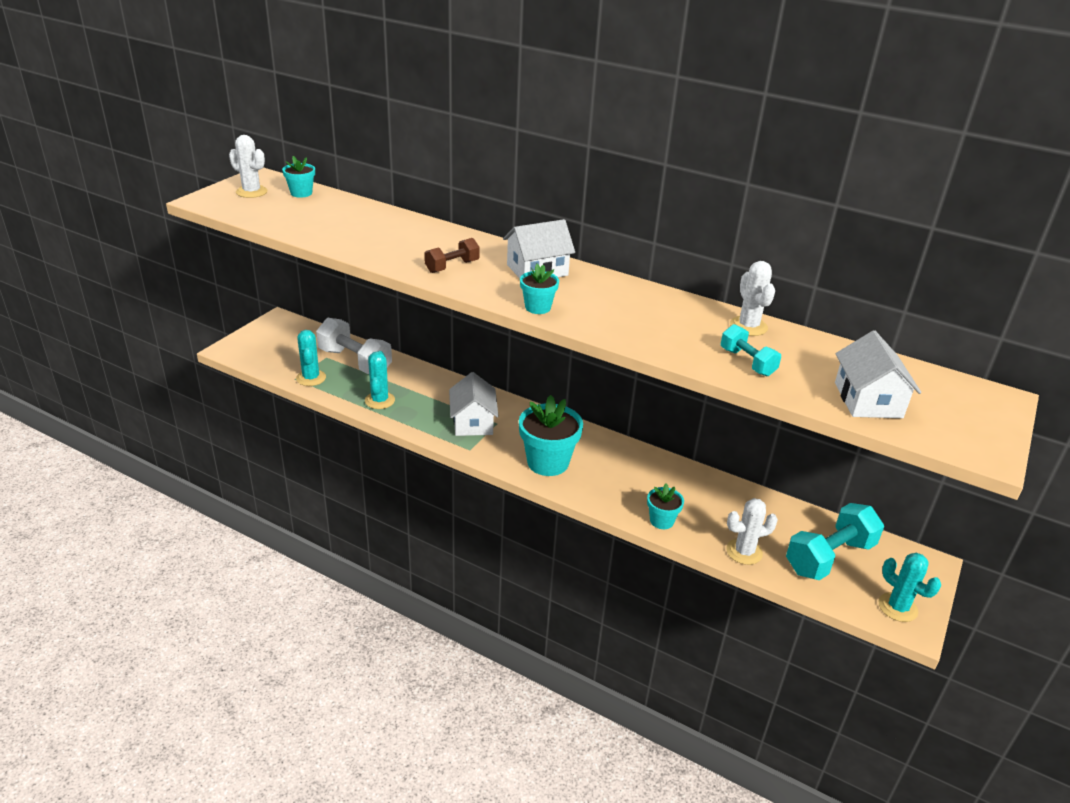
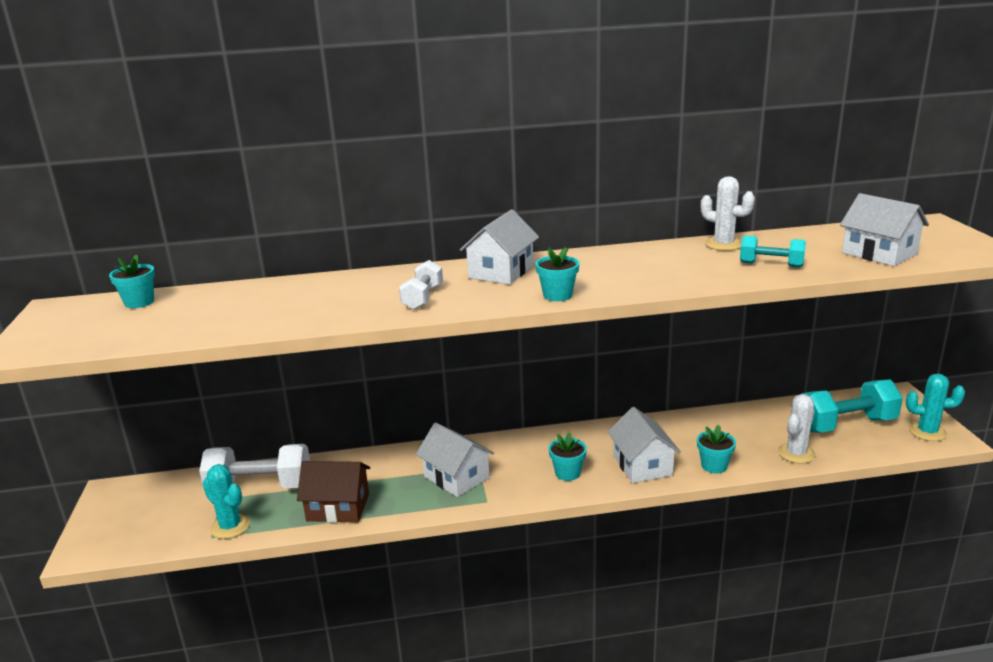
camera: 35 degrees left, 10 degrees down
white cactus [229,135,268,198] -> none
turquoise cactus [365,351,395,409] -> brown house [297,461,370,523]
brown dumbbell [424,238,480,273] -> white dumbbell [399,260,443,310]
turquoise flower pot [519,395,583,476] -> turquoise flower pot [549,432,587,481], size x0.54
turquoise dumbbell [786,503,884,580] -> turquoise dumbbell turned 60 degrees clockwise [801,379,903,433]
none -> white house [608,407,681,483]

